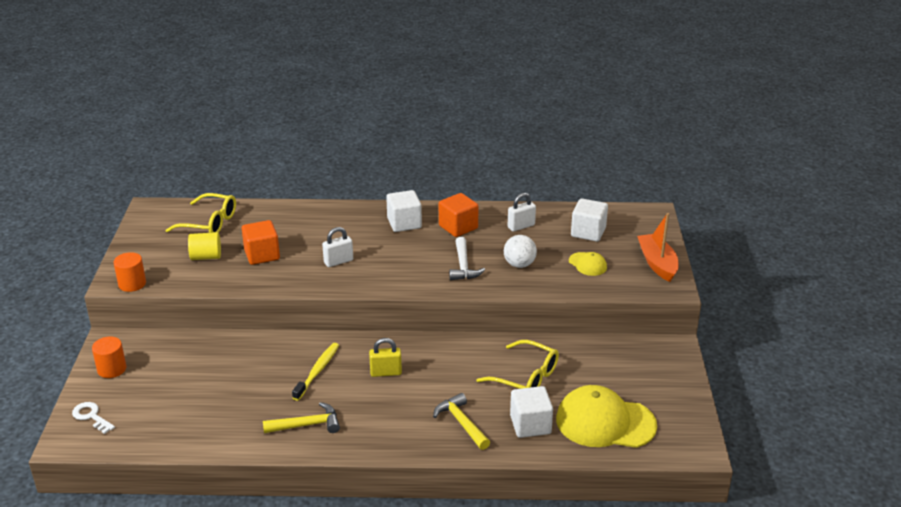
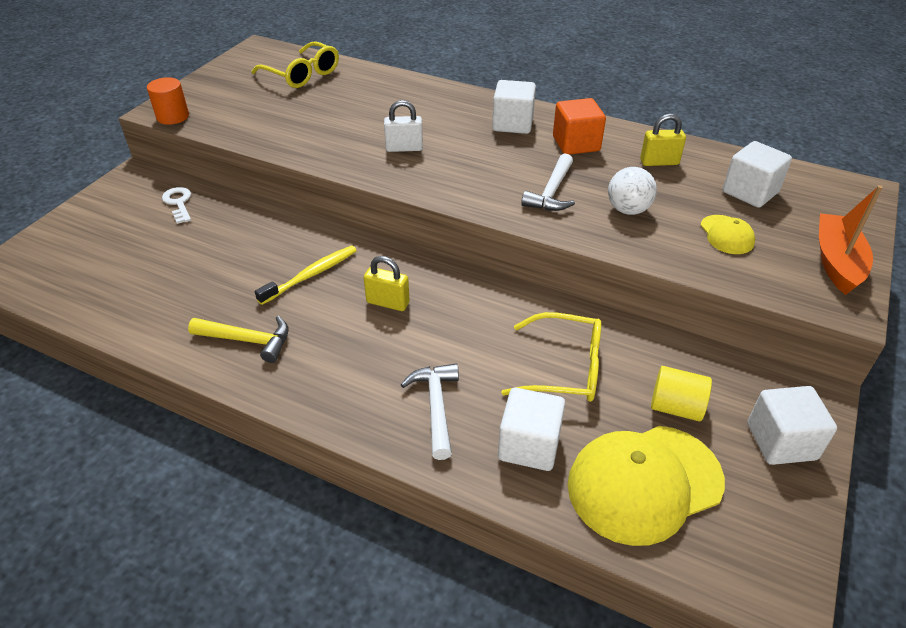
camera: 25 degrees right, 10 degrees up
white key [72,402,115,434] -> white key moved to [162,187,191,224]
orange cylinder [92,337,126,378] -> none
yellow cylinder [188,232,221,260] -> yellow cylinder moved to [651,366,712,421]
orange cube [242,220,280,265] -> none
yellow hammer [433,393,490,450] -> white hammer [401,363,459,460]
yellow glasses [476,340,559,389] -> yellow glasses turned 45 degrees counterclockwise [501,312,601,402]
white padlock [508,193,536,232] -> yellow padlock [640,114,686,166]
yellow cap [556,385,657,448] -> yellow cap turned 60 degrees counterclockwise [568,426,725,546]
none -> white cube [748,386,837,465]

